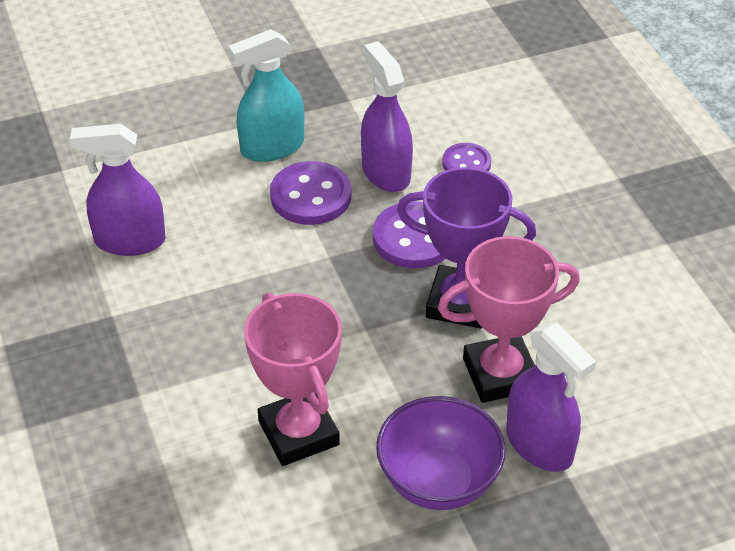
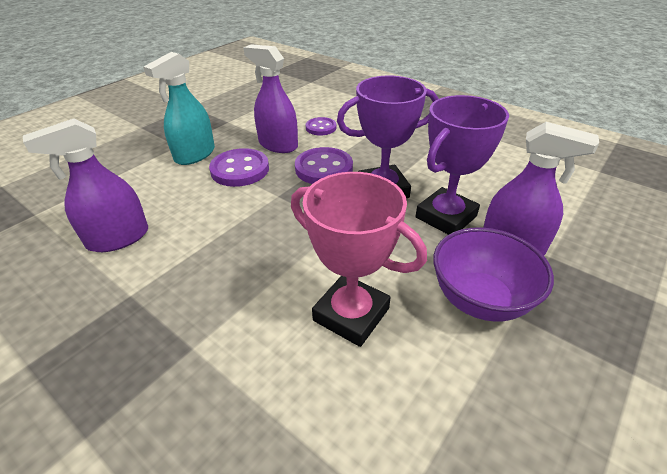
camera: 30 degrees left, 5 degrees down
pink trophy [438,236,580,403] -> purple trophy [416,95,509,235]

